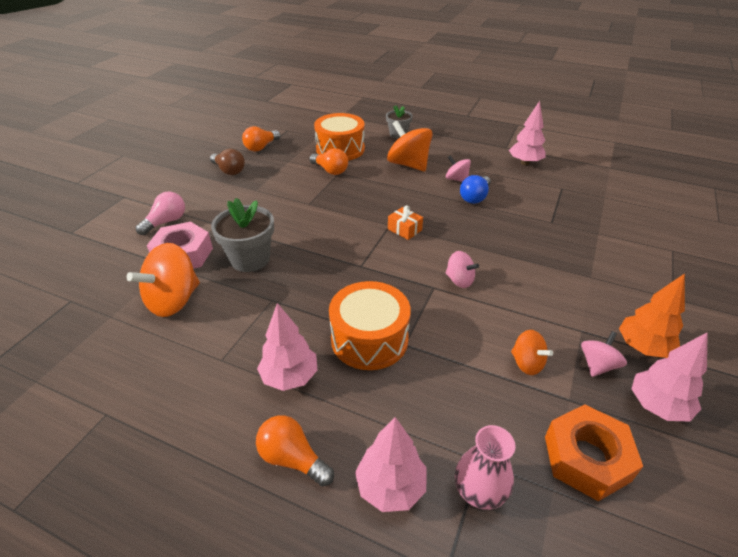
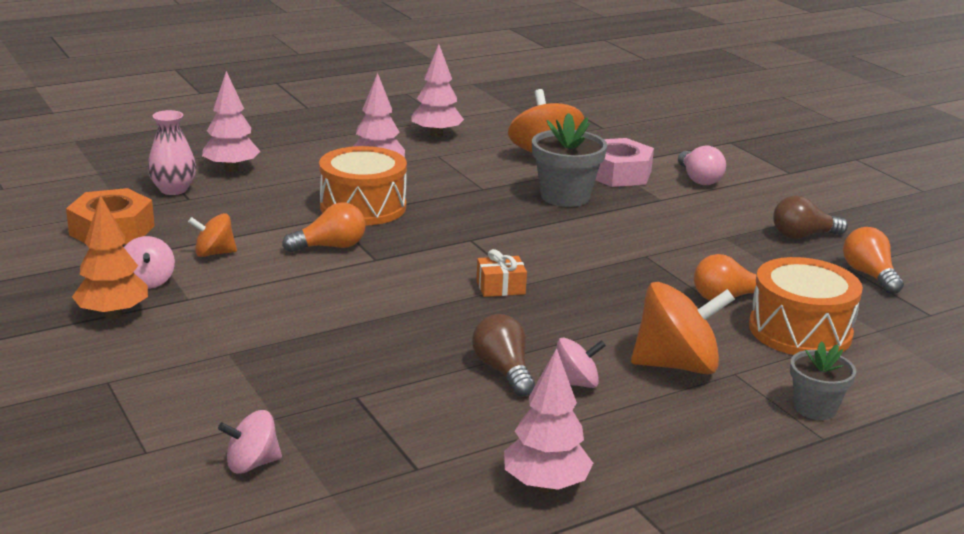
camera: 125 degrees right, 15 degrees down
orange light bulb [256,415,334,487] -> orange light bulb moved to [282,203,366,252]
pink spinning top [446,251,479,288] -> pink spinning top moved to [218,410,282,474]
blue light bulb [460,175,491,204] -> brown light bulb [472,314,535,396]
pink tree [632,332,708,421] -> pink tree moved to [411,44,464,137]

